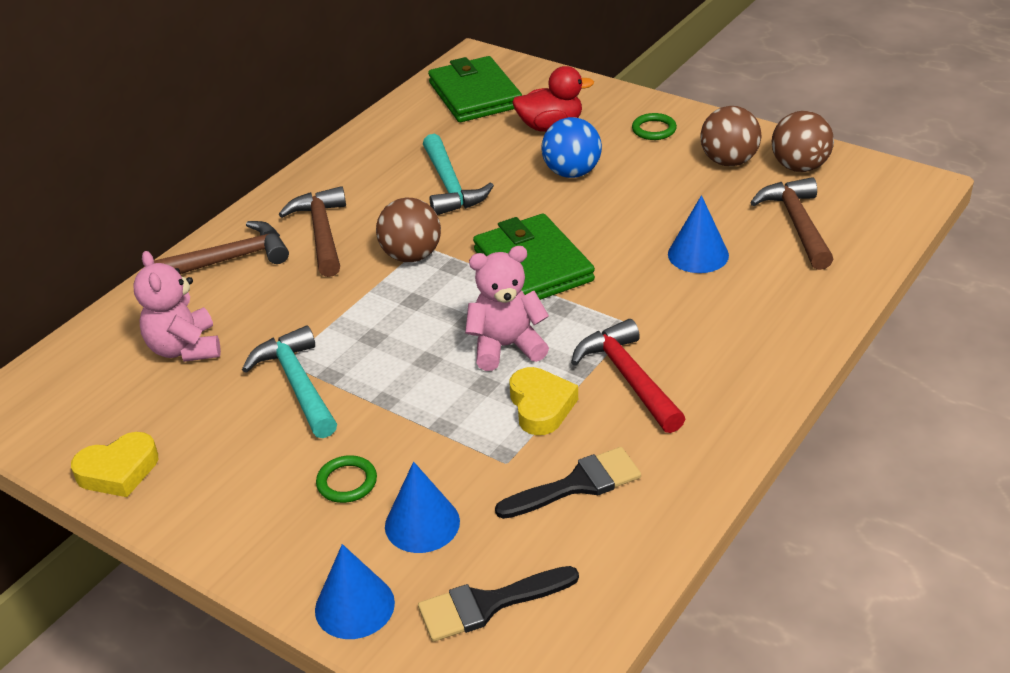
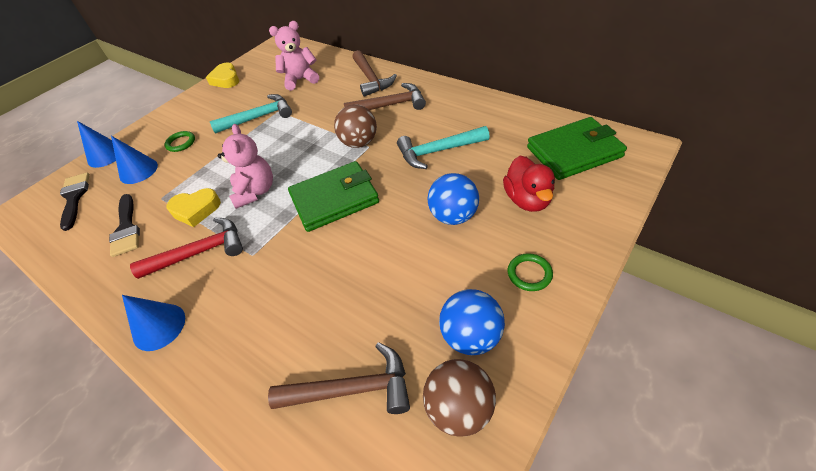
camera: 95 degrees right, 10 degrees up
blue cone [668,195,729,273] -> blue cone moved to [122,295,185,351]
brown ball [701,106,761,166] -> blue ball [439,289,505,355]

